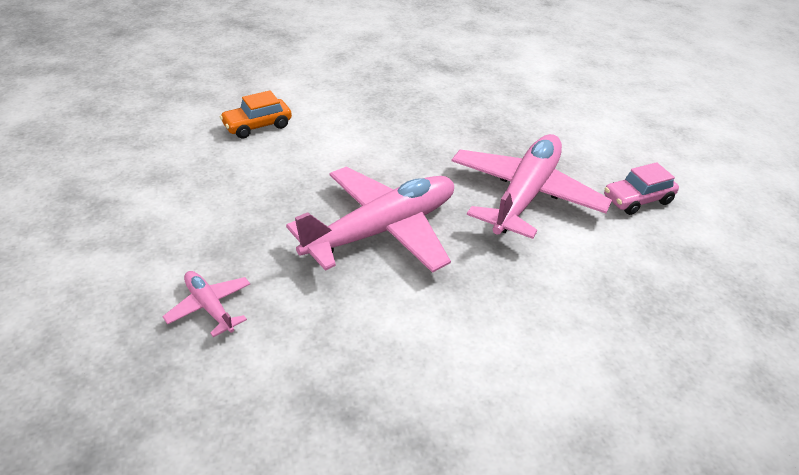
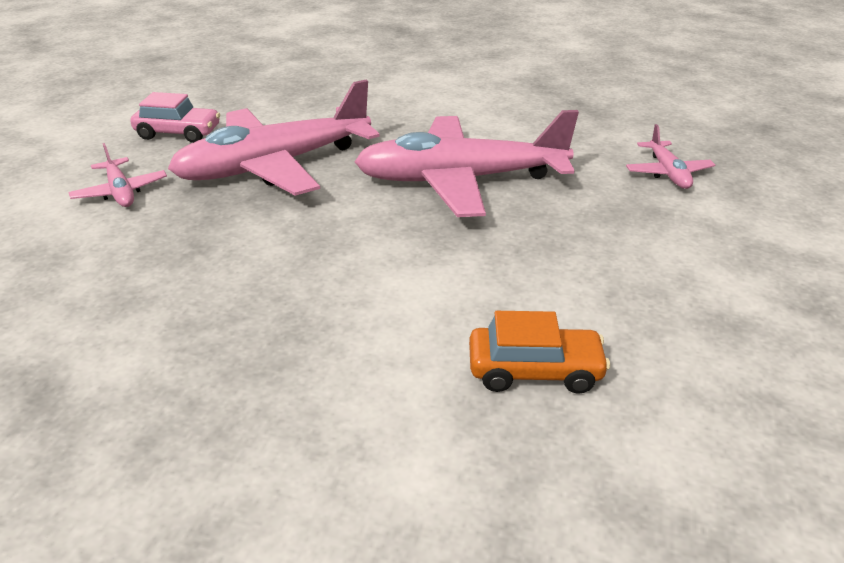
camera: 145 degrees left, 5 degrees down
none -> pink plane [68,143,167,207]

